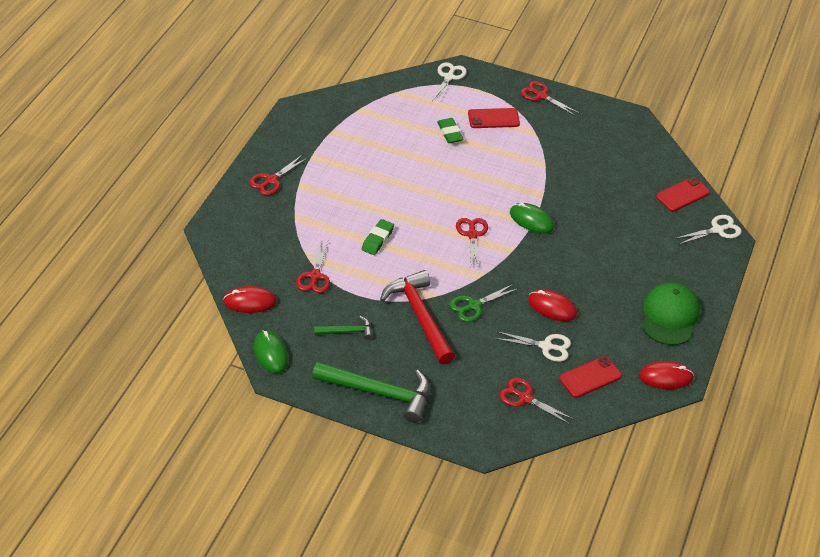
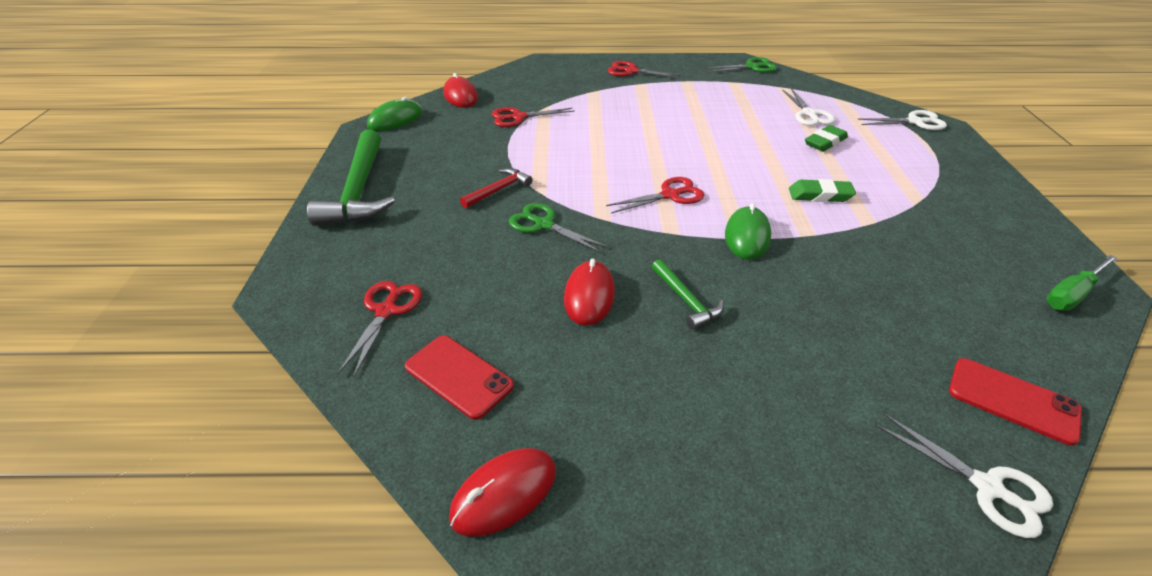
camera: 70 degrees right, 5 degrees down
green hammer [314,316,372,340] -> green hammer moved to [652,259,724,330]
green eraser [362,219,394,255] -> green eraser moved to [789,179,856,202]
red hammer [380,270,455,364] -> red hammer [460,168,532,208], size x0.50
red phone [468,108,520,128] -> none
white scissors [495,331,571,362] -> white scissors moved to [782,88,835,126]
red scissors [521,81,579,116] -> none
red mouse [639,361,694,389] -> red mouse turned 75 degrees clockwise [449,448,556,537]
green cap [642,282,700,345] -> none
none -> green scissors [705,57,777,73]
none -> green screwdriver [1046,255,1118,311]

